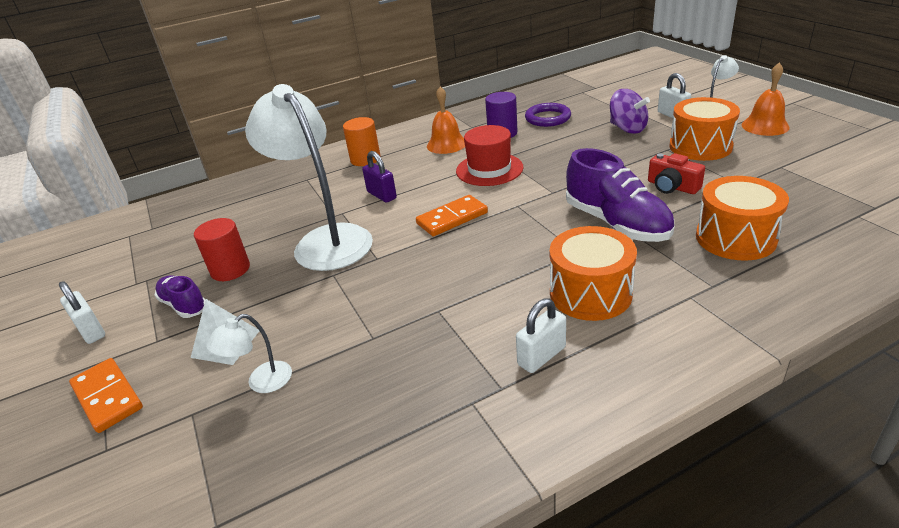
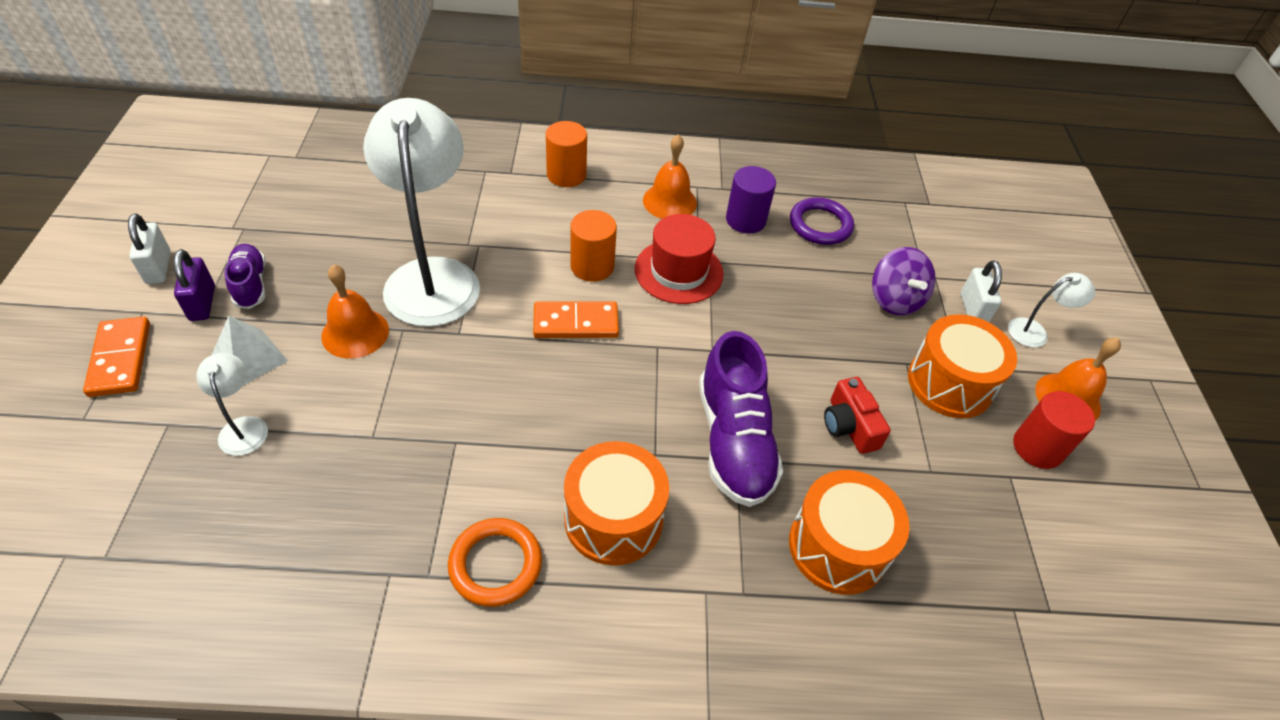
camera: 20 degrees right, 15 degrees up
red cylinder [194,218,250,281] -> red cylinder moved to [1013,391,1095,469]
white lamp [206,314,292,393] -> white lamp turned 90 degrees clockwise [196,353,268,456]
purple padlock [362,151,397,203] -> purple padlock moved to [174,249,215,321]
white padlock [516,298,566,373] -> orange ring [448,518,542,607]
none -> orange bell [321,264,389,359]
none -> orange cylinder [570,210,617,282]

